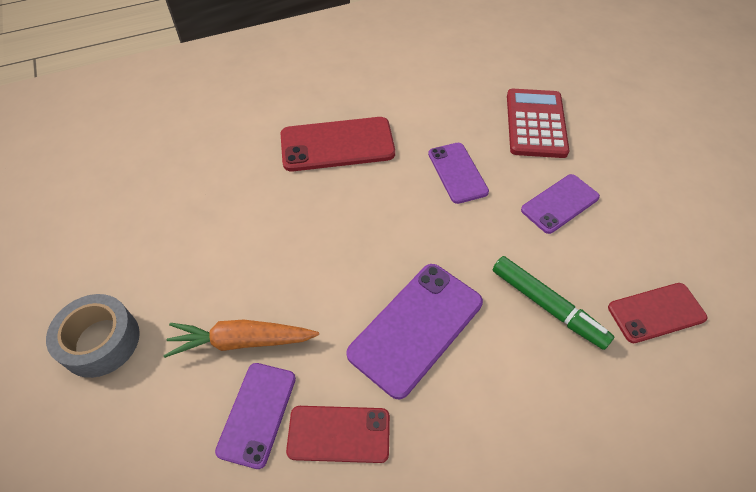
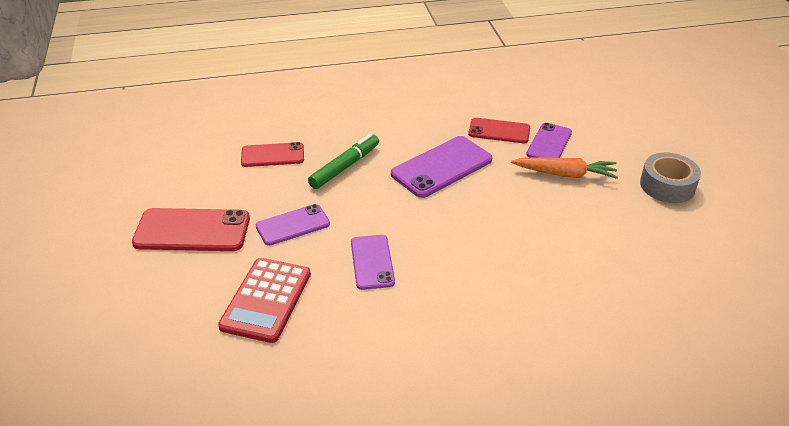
camera: 170 degrees left, 15 degrees down
red phone [280,117,395,171] -> red phone moved to [132,208,250,251]
green marker [493,256,614,350] -> green marker turned 75 degrees clockwise [308,134,379,189]

